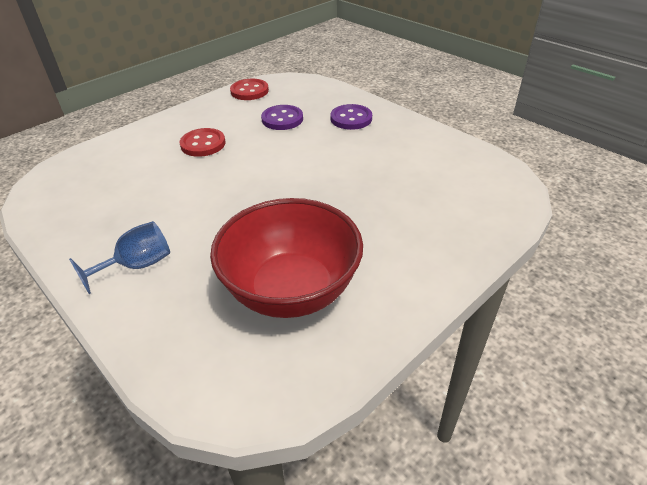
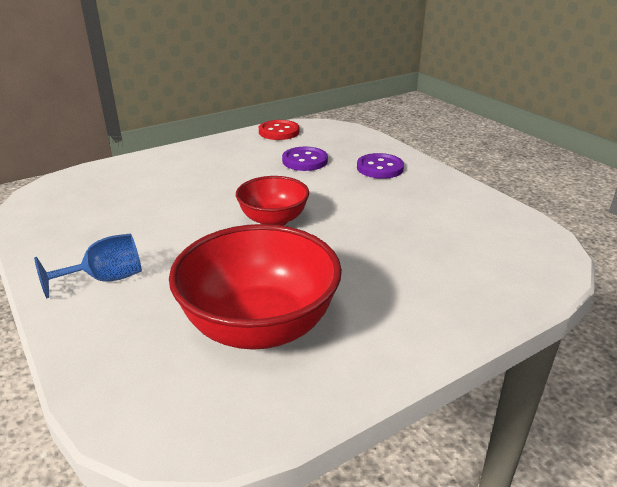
camera: 10 degrees right, 10 degrees down
red button [180,128,225,157] -> none
none -> red bowl [236,176,309,226]

